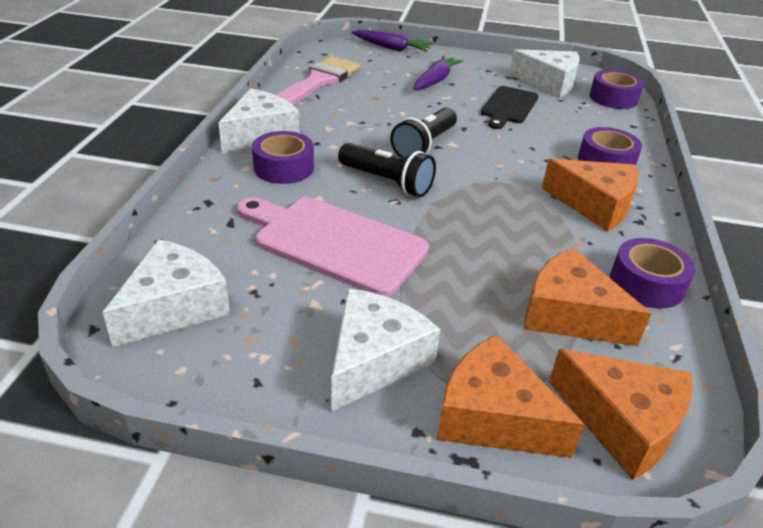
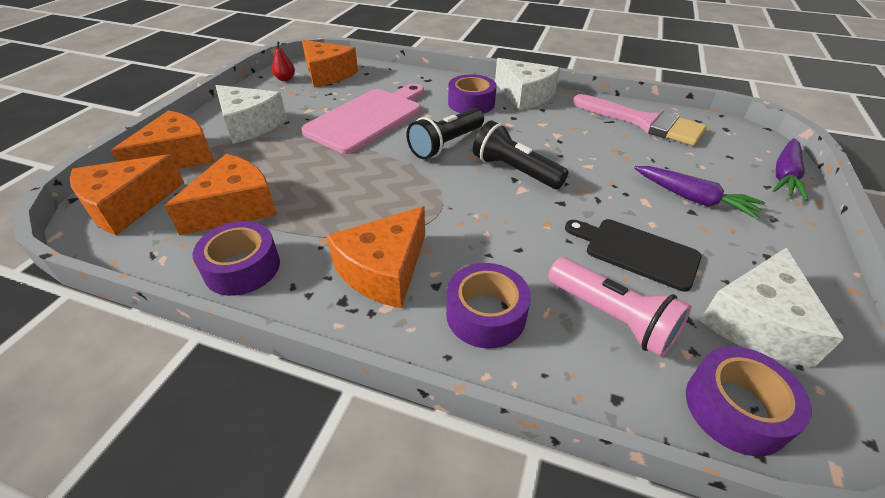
camera: 100 degrees right, 5 degrees up
white cheese [102,239,230,347] -> orange cheese [302,40,358,87]
none -> red pear [272,41,295,81]
none -> pink flashlight [548,258,691,357]

